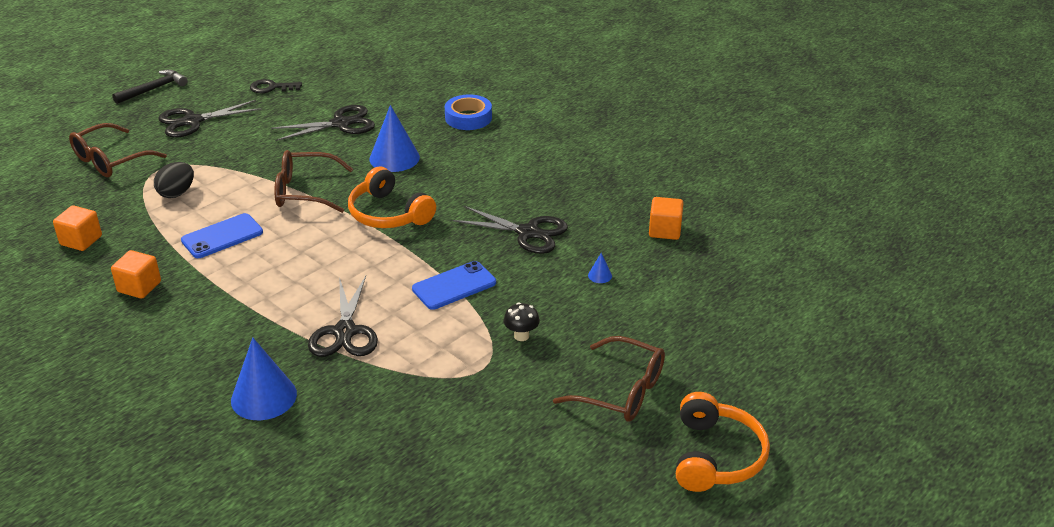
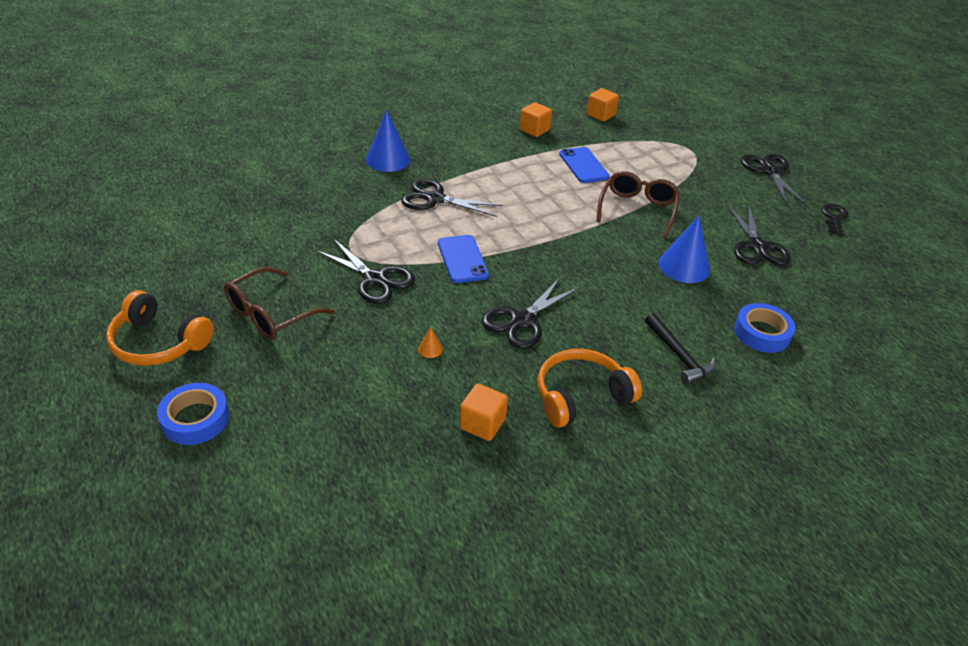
camera: 105 degrees right, 5 degrees up
brown glasses [69,123,167,177] -> none
black hammer [112,70,188,104] -> black hammer moved to [645,313,716,385]
black egg [154,162,194,198] -> none
orange headphones [348,167,436,228] -> orange headphones moved to [537,349,642,428]
black mushroom [504,302,540,341] -> black scissors [315,238,415,304]
blue cone [588,253,612,283] -> orange cone [418,327,443,358]
none -> blue tape [157,383,229,445]

